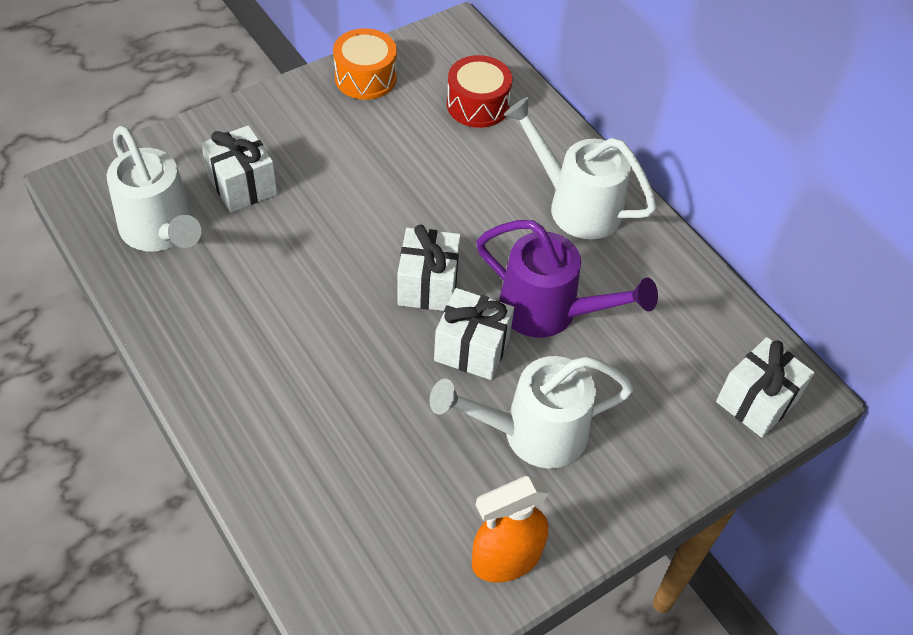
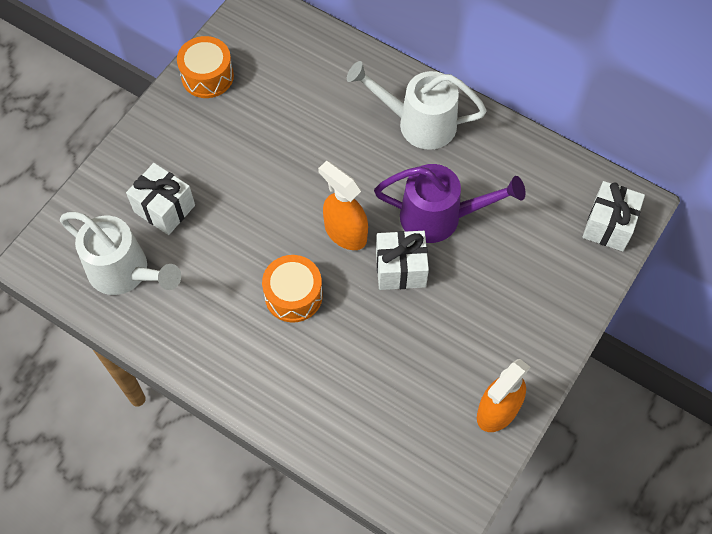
camera: 20 degrees left, 10 degrees up
white gift [397,225,461,311] -> orange spray bottle [318,161,368,250]
white watering can [430,356,634,469] -> none
red drum [447,55,512,128] -> none
none -> orange drum [262,255,323,322]

